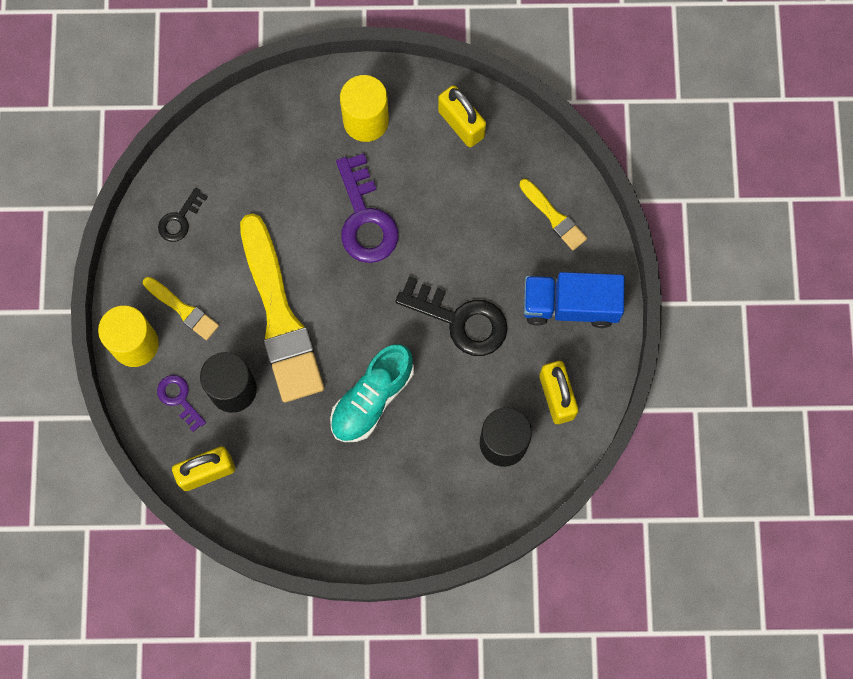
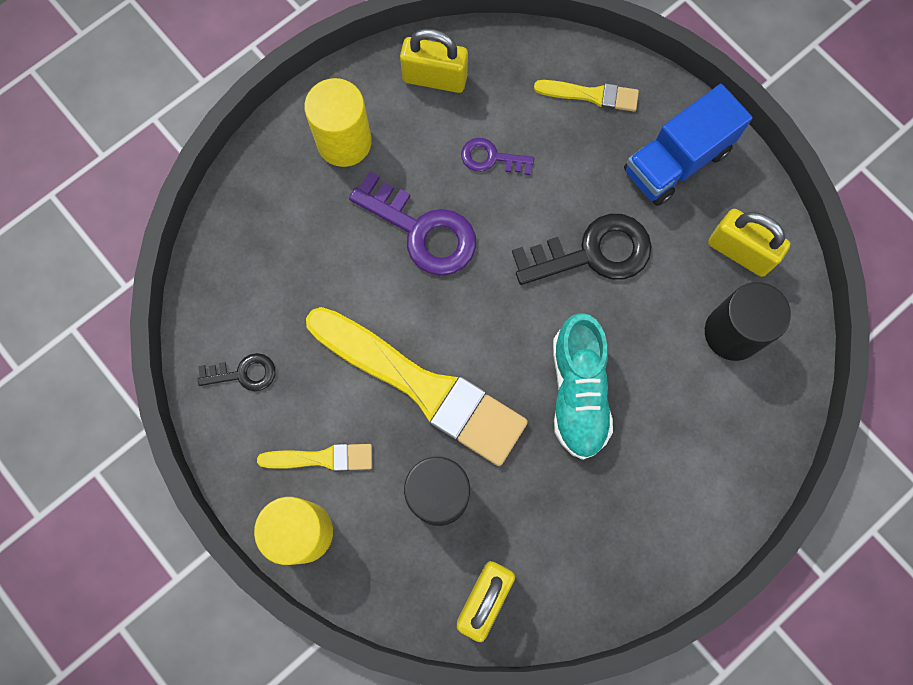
camera: 40 degrees left, 0 degrees up
purple key [157,375,206,432] -> purple key moved to [461,138,534,175]
black key [158,188,208,242] -> black key turned 90 degrees counterclockwise [198,353,275,391]

